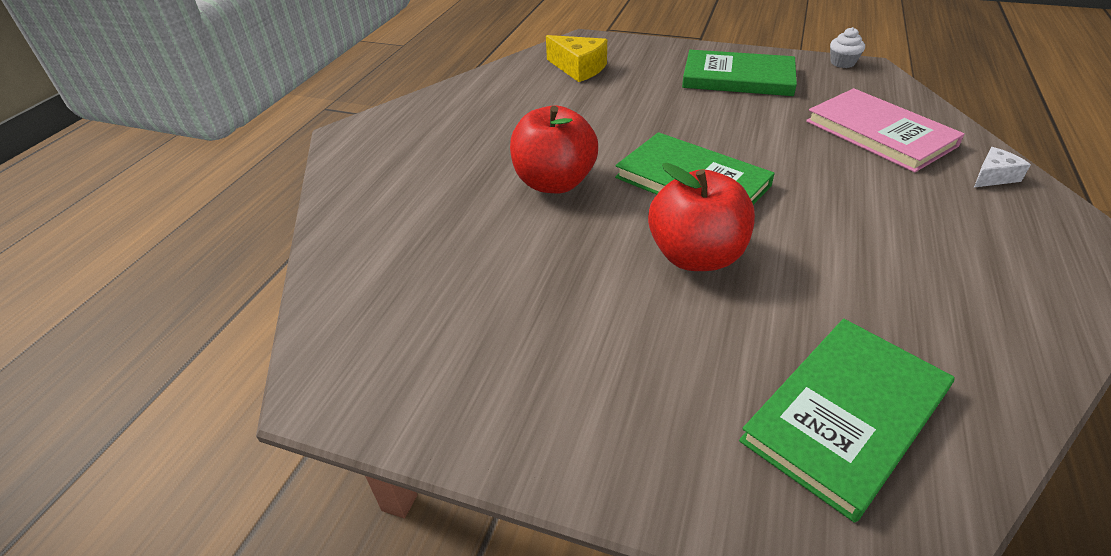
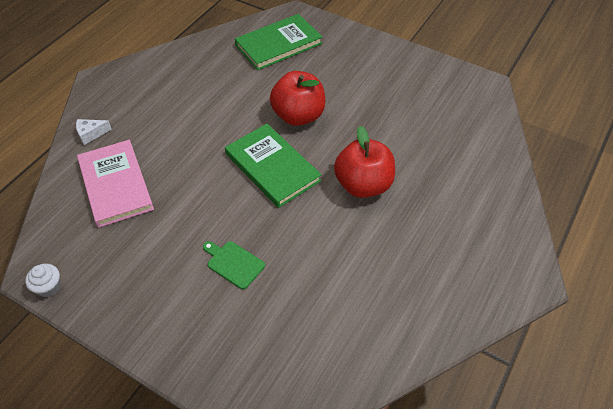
camera: 170 degrees left, 10 degrees up
yellow cheese [546,35,607,82] -> none
green book [682,50,797,96] -> none
none -> green cutting board [203,241,265,289]

